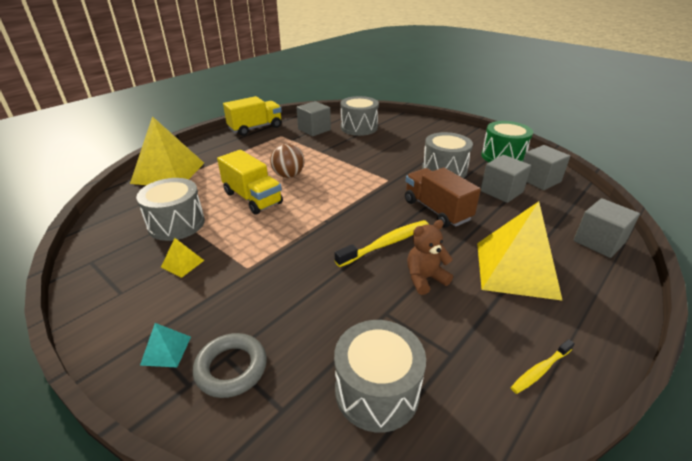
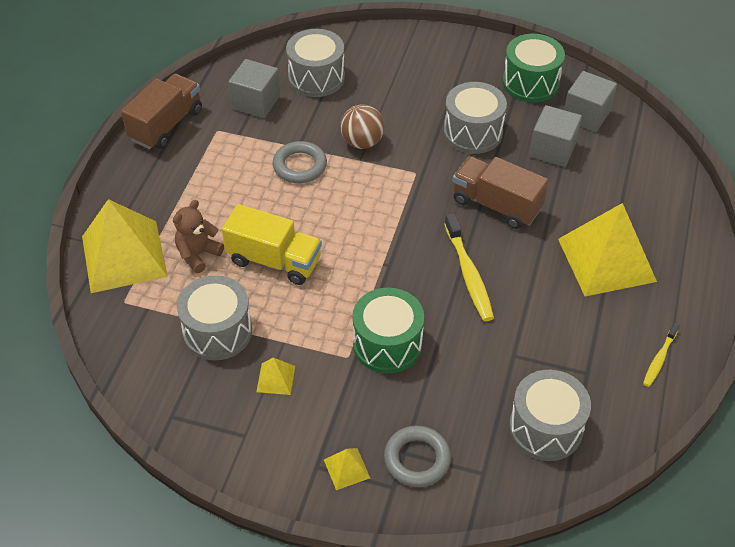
camera: 25 degrees left, 15 degrees up
turquoise pyramid [140,323,191,368] -> yellow pyramid [324,448,370,490]
yellow truck [223,96,282,136] -> brown truck [121,74,202,149]
brown ball [270,143,305,178] -> brown ball moved to [340,104,384,149]
yellow toothbrush [335,220,429,267] -> yellow toothbrush turned 135 degrees clockwise [444,213,494,321]
brown teddy bear [407,220,453,295] -> brown teddy bear moved to [173,200,224,273]
grey cube [573,198,640,258] -> none
none -> grey ring [272,141,327,183]
none -> green drum [353,288,424,373]

